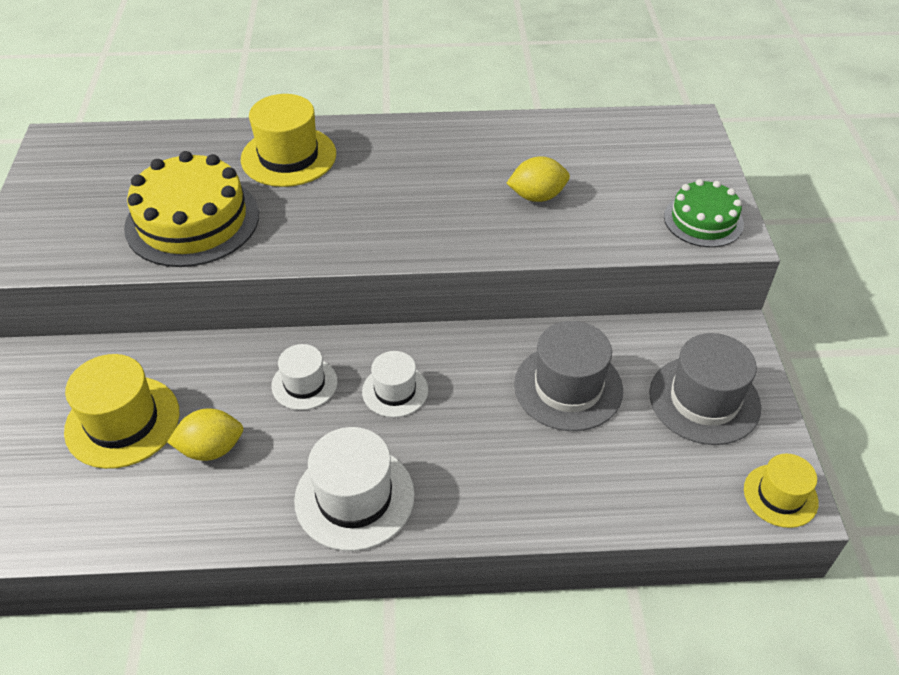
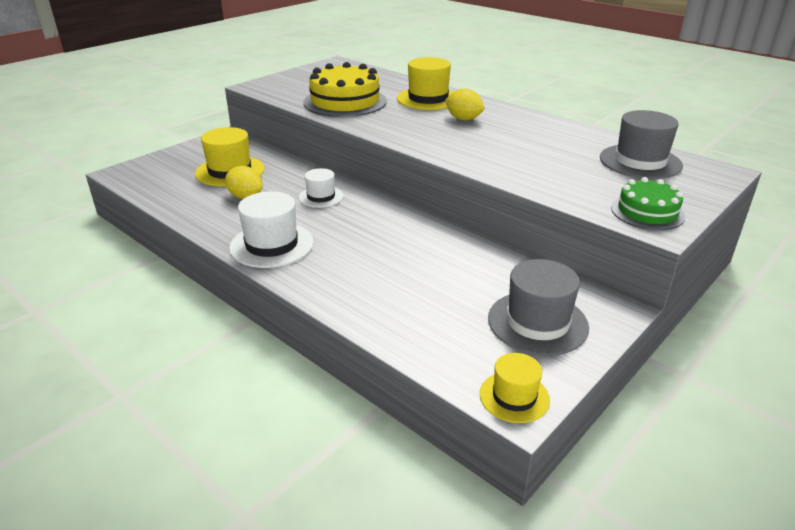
camera: 45 degrees right, 15 degrees down
white hat [362,351,428,417] -> none
yellow lemon [507,156,570,202] -> yellow lemon moved to [445,89,484,120]
grey hat [514,321,623,431] -> grey hat moved to [600,110,683,179]

